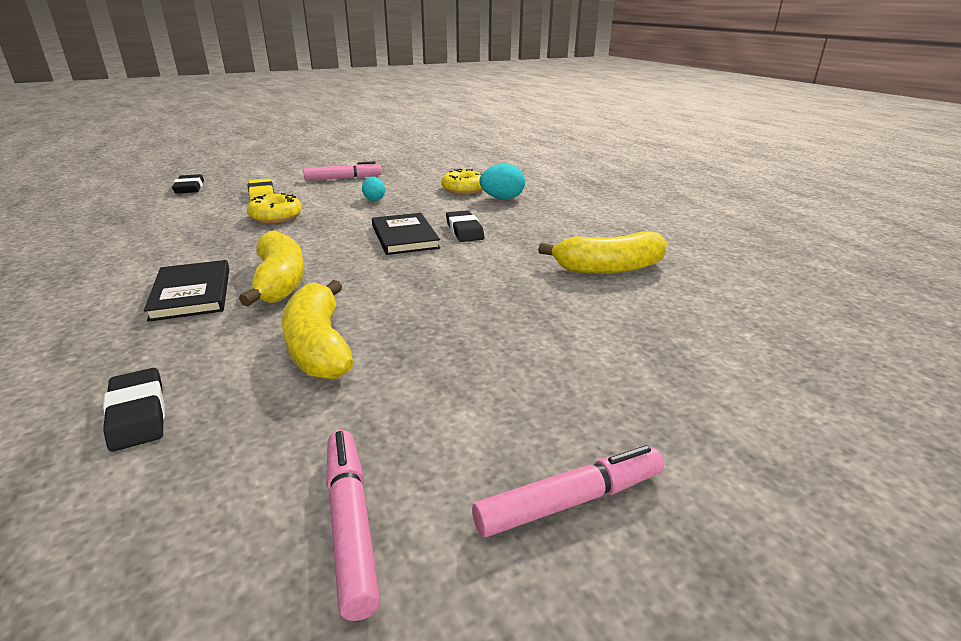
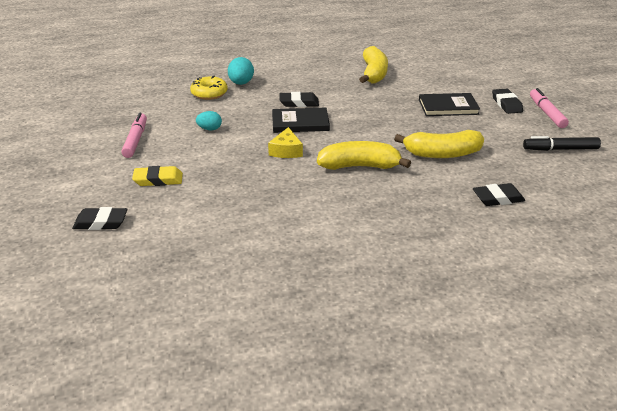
camera: 75 degrees left, 5 degrees up
black book [144,260,229,322] -> black book moved to [419,93,480,116]
yellow donut [247,193,302,223] -> none
pink marker [326,430,381,621] -> black marker [523,136,601,151]
none -> yellow cheese [268,127,303,158]
none -> black eraser [492,89,523,114]

